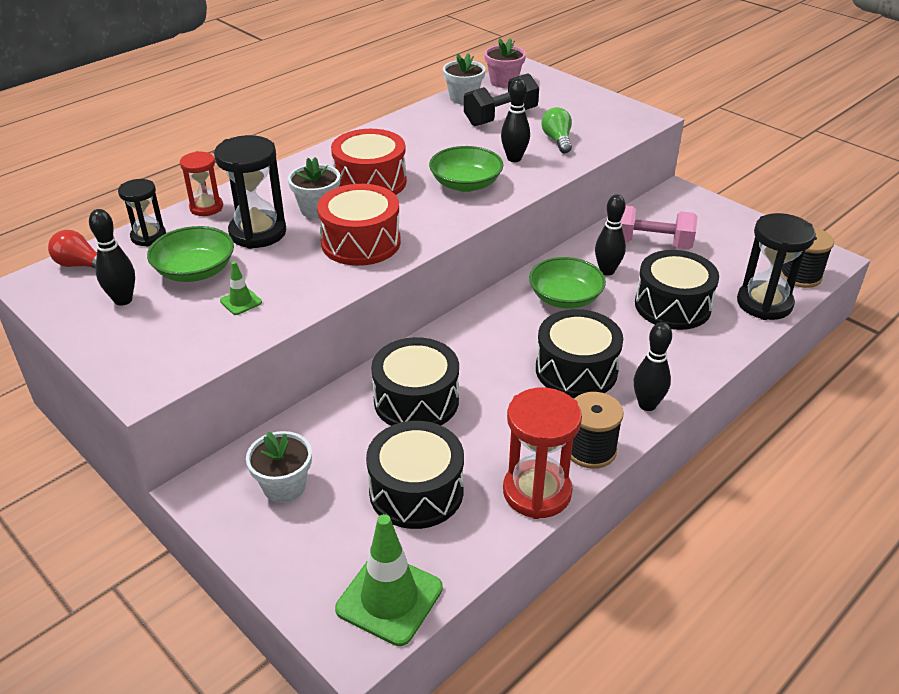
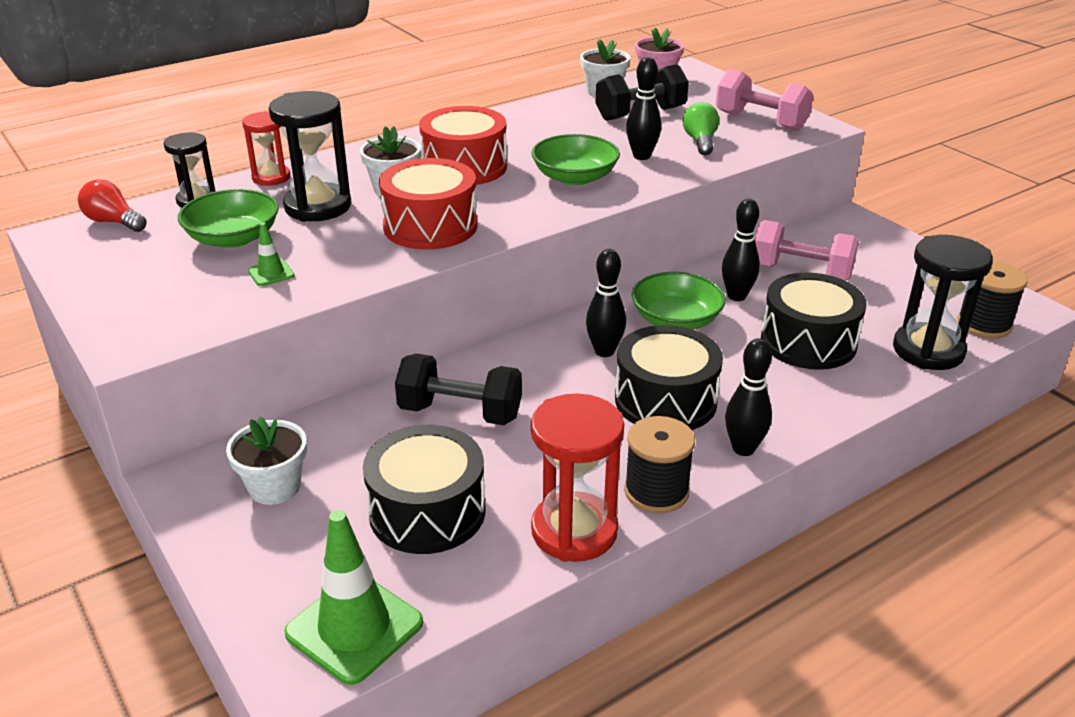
camera: 10 degrees right, 5 degrees down
black bowling pin [89,209,135,306] -> black bowling pin moved to [586,249,626,357]
black drum [371,337,459,426] -> black dumbbell [395,354,522,425]
none -> pink dumbbell [715,69,813,131]

